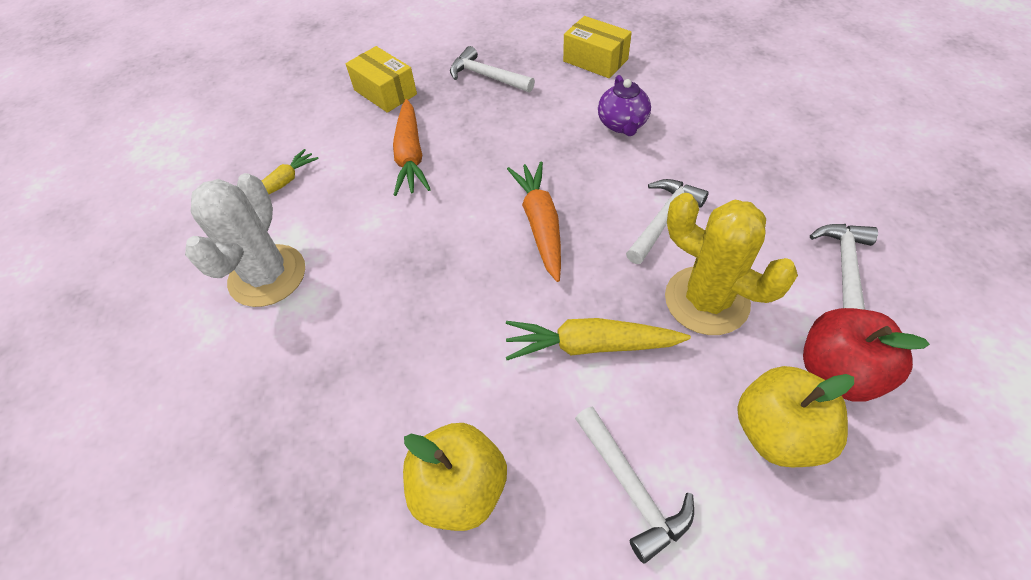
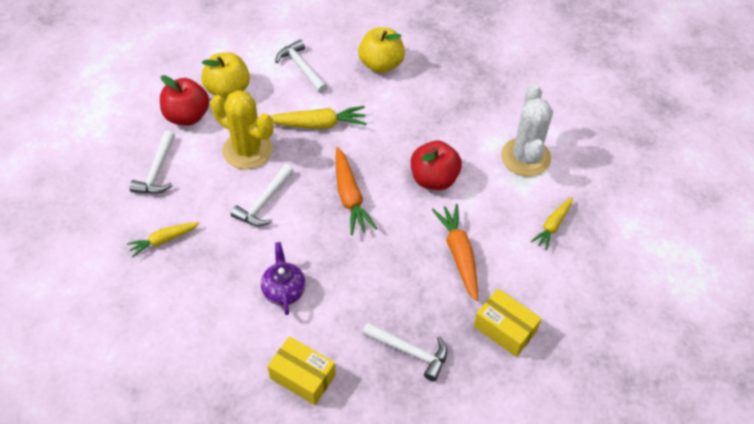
camera: 170 degrees right, 0 degrees up
none -> yellow carrot [127,222,200,257]
none -> red apple [411,140,462,190]

